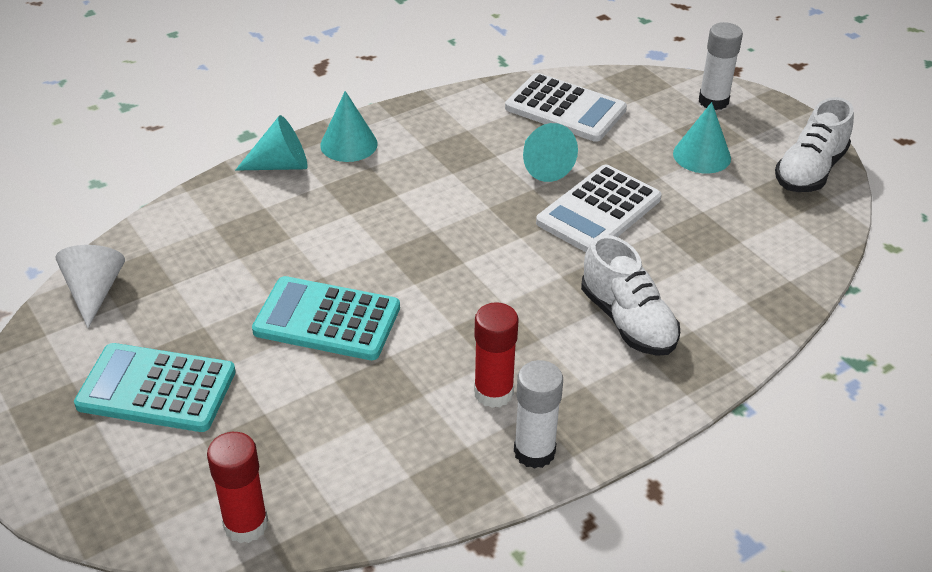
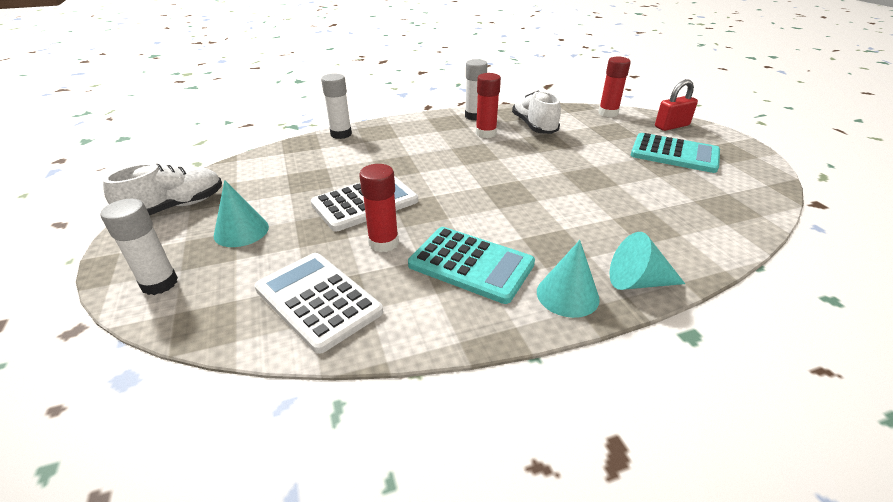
camera: 165 degrees left, 5 degrees down
white cone [55,245,125,328] -> none
turquoise calculator [252,276,400,360] -> turquoise calculator moved to [408,227,535,304]
turquoise cone [523,123,578,182] -> red glue stick [359,164,399,252]
white shoe [581,235,680,356] -> white shoe moved to [512,91,561,134]
none -> white glue stick [321,73,352,139]
none -> red padlock [655,79,698,131]

